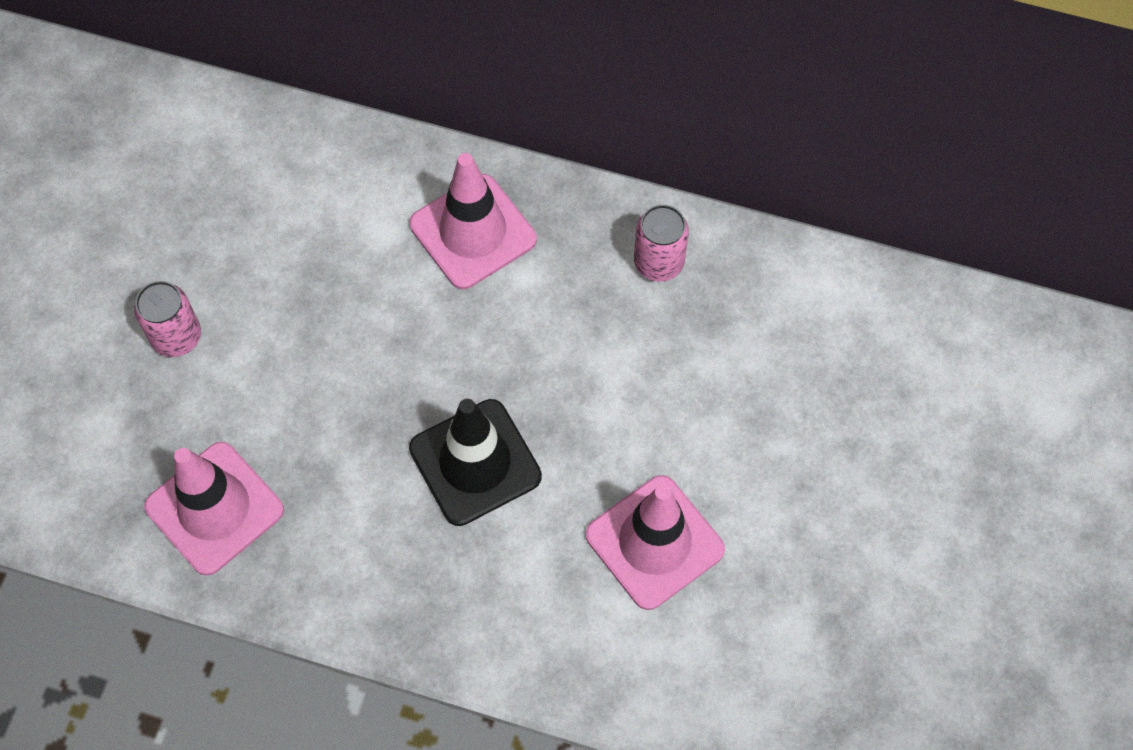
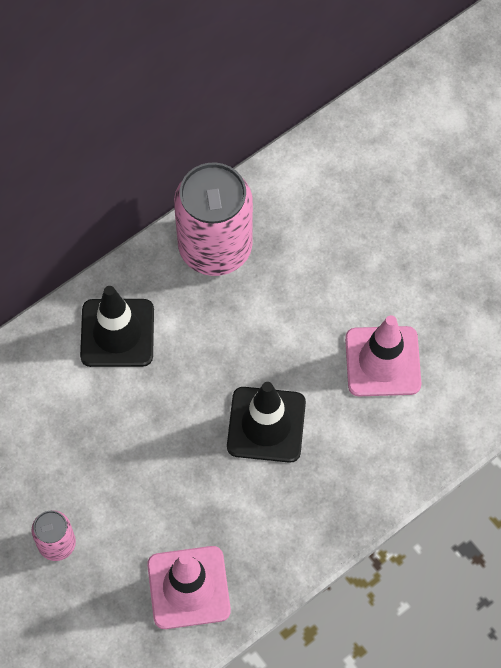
camera: 55 degrees left, 0 degrees up
pink traffic cone [410,153,537,289] -> black traffic cone [80,286,154,367]
pink can [634,205,689,282] -> pink can [174,163,253,276], size x2.08

